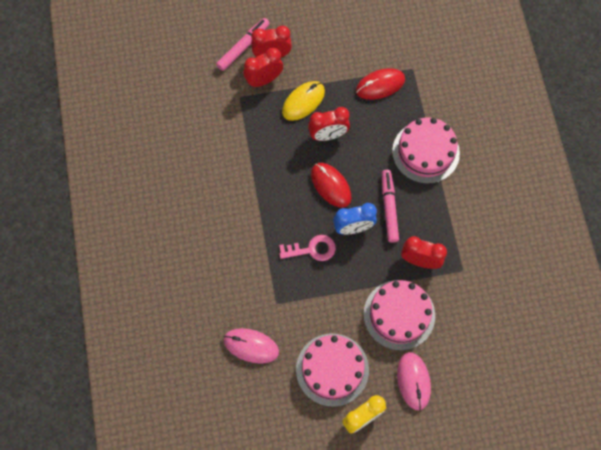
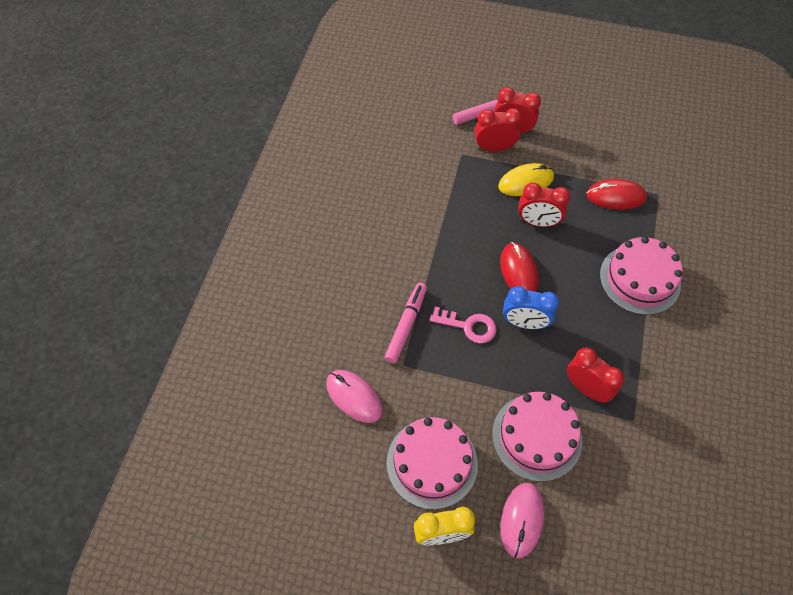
camera: 25 degrees right, 10 degrees down
pink marker [382,170,399,243] -> pink marker moved to [384,283,427,363]

